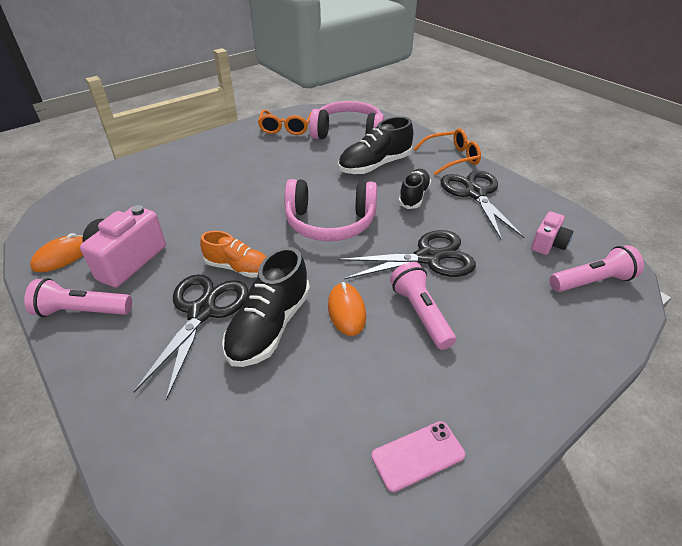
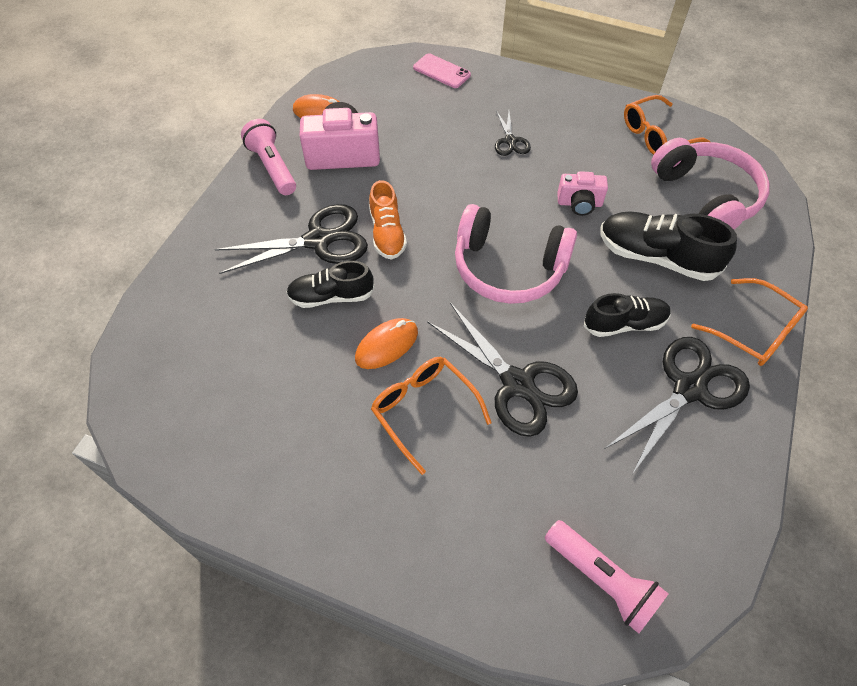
camera: 60 degrees right, 15 degrees up
black shoe [222,247,310,367] -> black shoe [286,261,374,308], size x0.67
pink headphones [284,179,377,241] -> pink headphones turned 45 degrees counterclockwise [455,204,577,304]
pink phone [371,421,465,492] -> pink phone moved to [413,53,471,88]
pink flashlight [390,262,456,350] -> orange glasses [371,357,492,475]
pink camera [531,211,573,255] -> pink camera moved to [557,171,608,216]
none -> black scissors [495,110,531,156]

